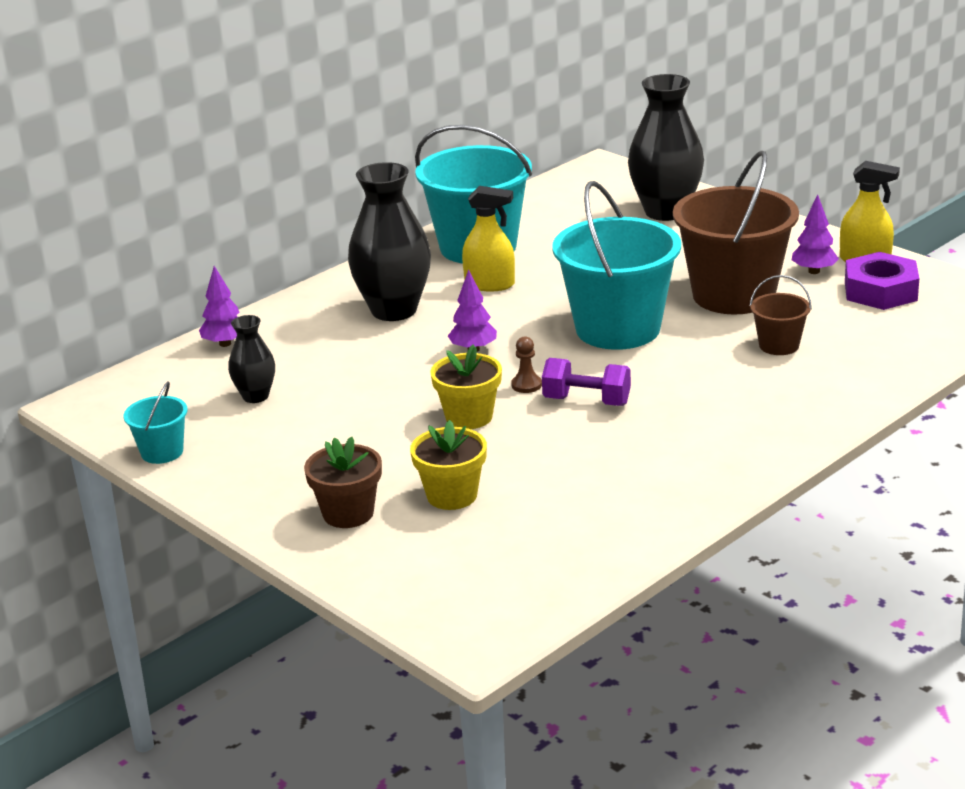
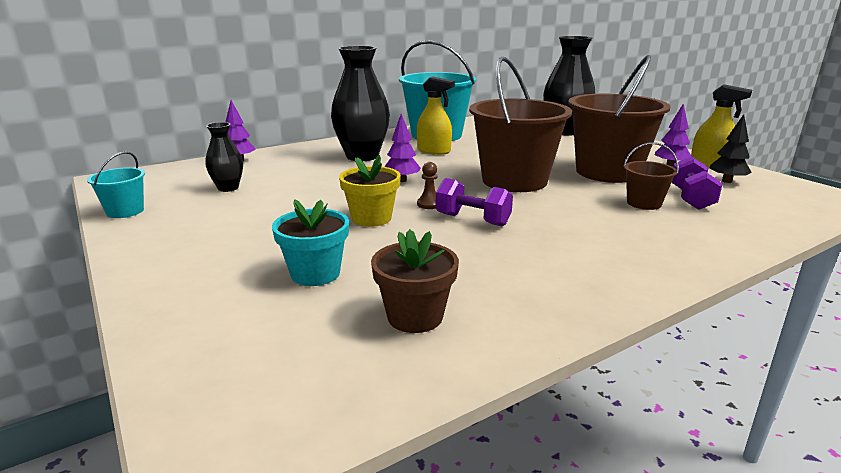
camera: 10 degrees right, 5 degrees down
brown flower pot [304,437,382,528] -> brown flower pot moved to [371,229,459,333]
yellow flower pot [410,420,487,510] -> turquoise flower pot [272,200,349,286]
turquoise bucket [552,181,681,350] -> brown bucket [469,57,572,192]
purple nut [845,252,919,310] -> black tree [709,114,752,183]
none -> purple dumbbell [672,156,723,210]

